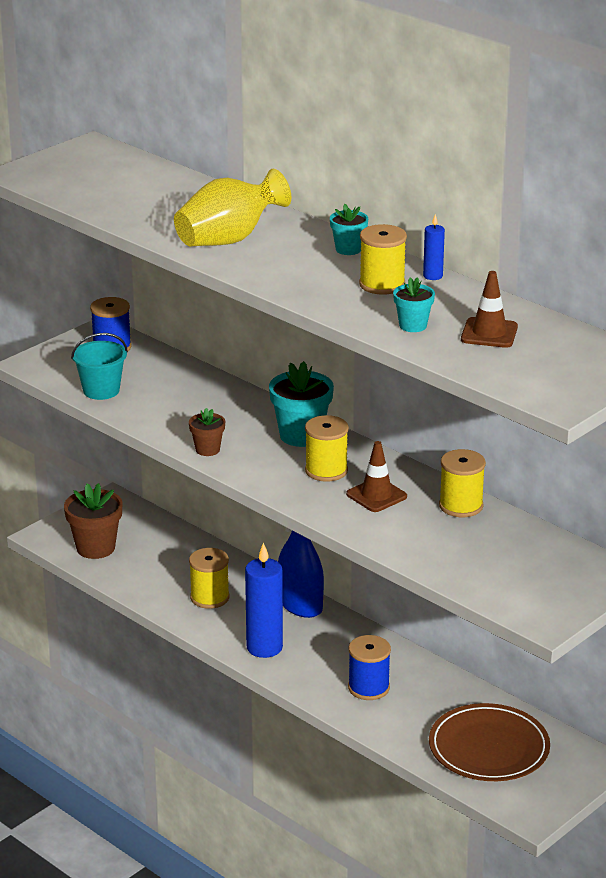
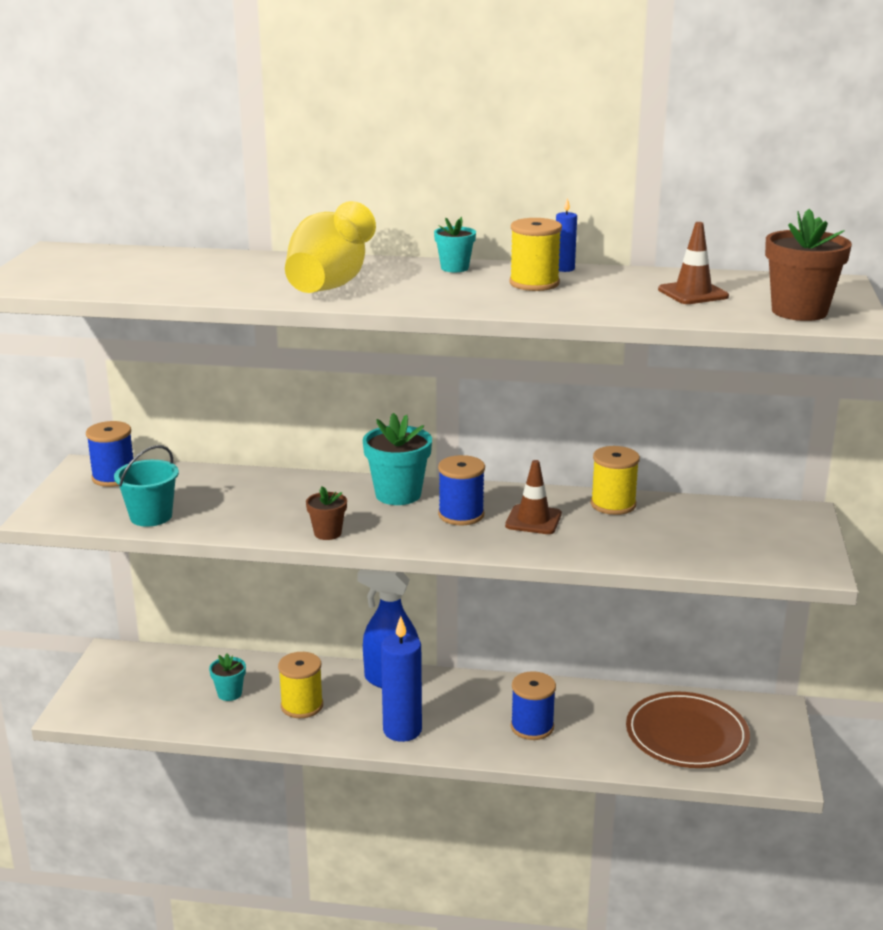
camera: 35 degrees left, 5 degrees down
brown flower pot [64,483,123,559] -> brown flower pot moved to [765,209,852,321]
yellow spool [305,415,349,482] -> blue spool [438,455,485,525]
turquoise flower pot [393,277,435,332] -> turquoise flower pot moved to [209,653,246,701]

